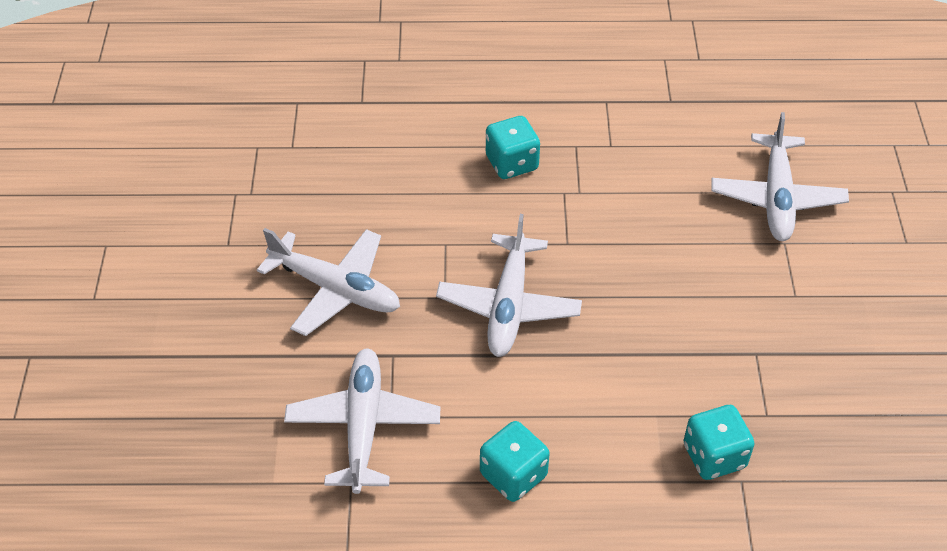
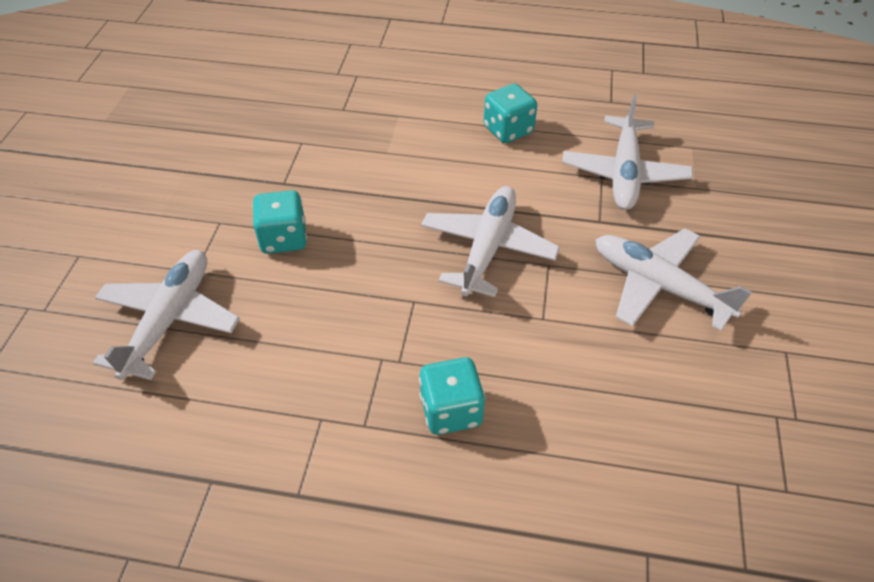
camera: 170 degrees left, 0 degrees up
turquoise dice [684,405,754,480] -> turquoise dice moved to [252,190,307,254]

